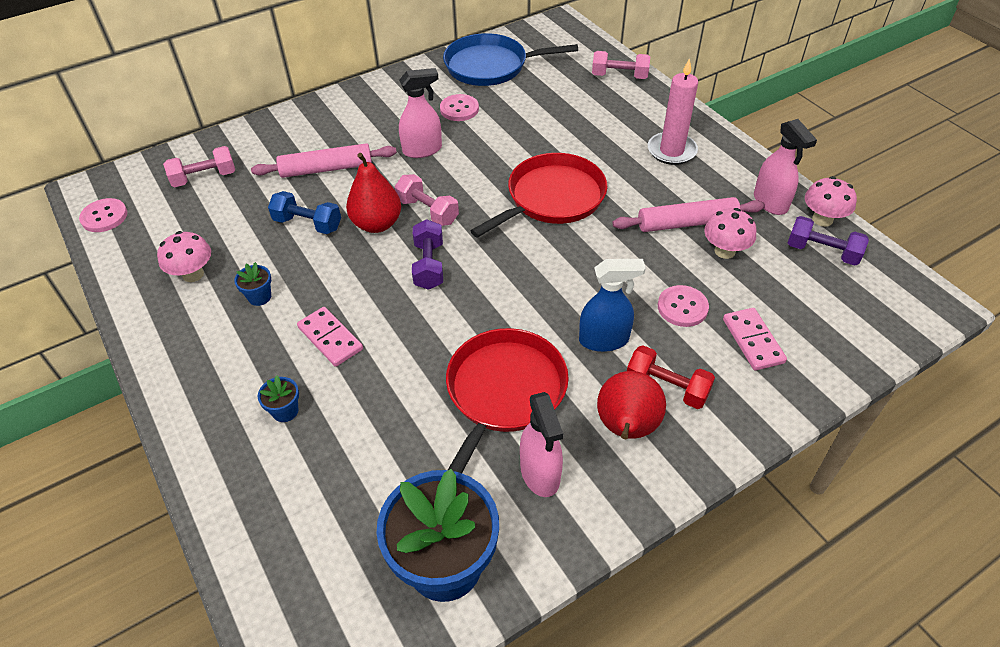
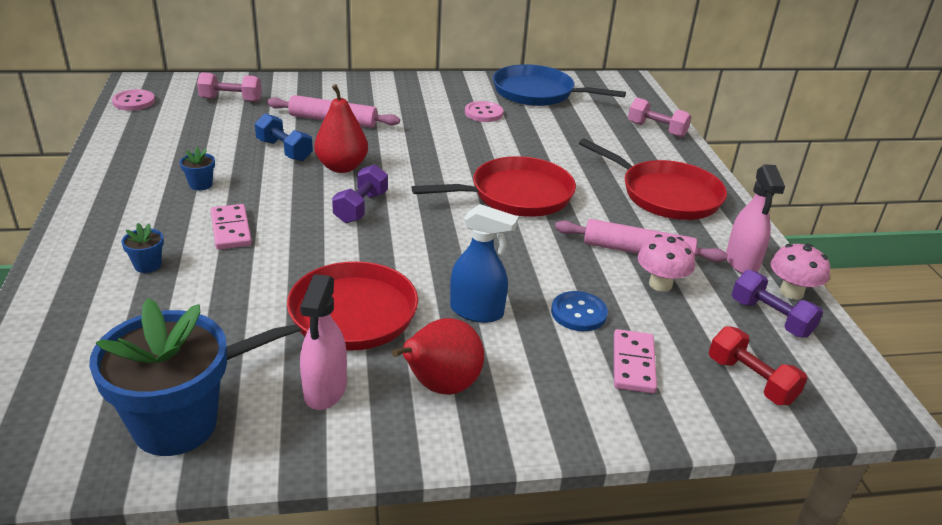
camera: 20 degrees right, 15 degrees down
pink mushroom [157,231,211,282] -> none
pink dumbbell [395,174,459,226] -> none
pink spray bottle [399,68,442,158] -> none
red dumbbell [627,345,715,409] -> red dumbbell moved to [709,326,807,405]
pink candle [648,58,698,165] -> red pan [579,138,727,220]
pink button [658,285,709,327] -> blue button [551,291,608,331]

